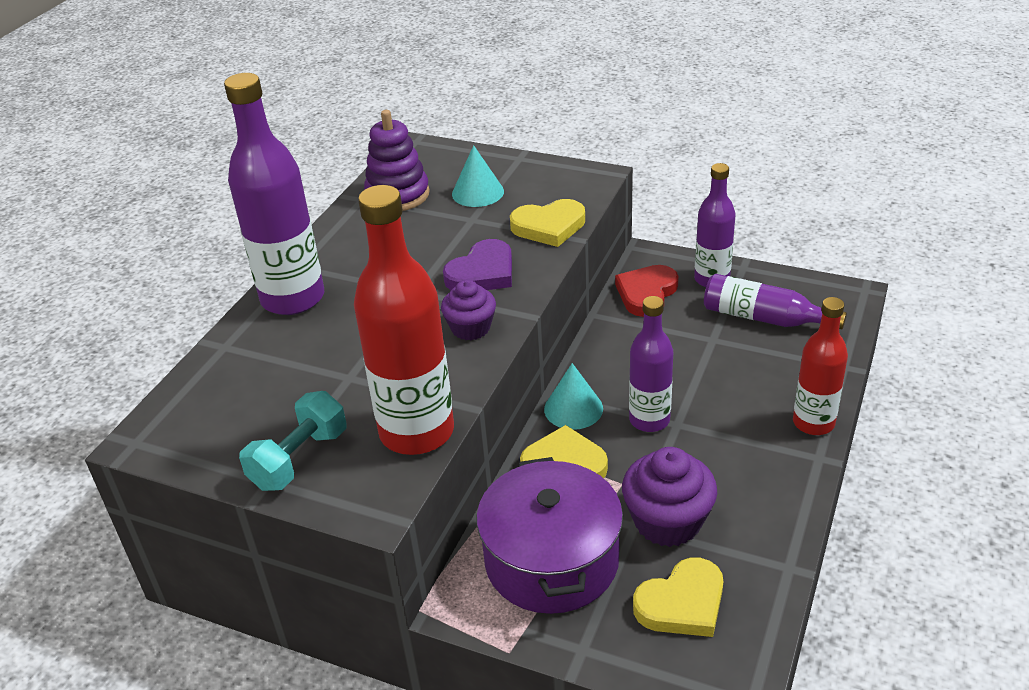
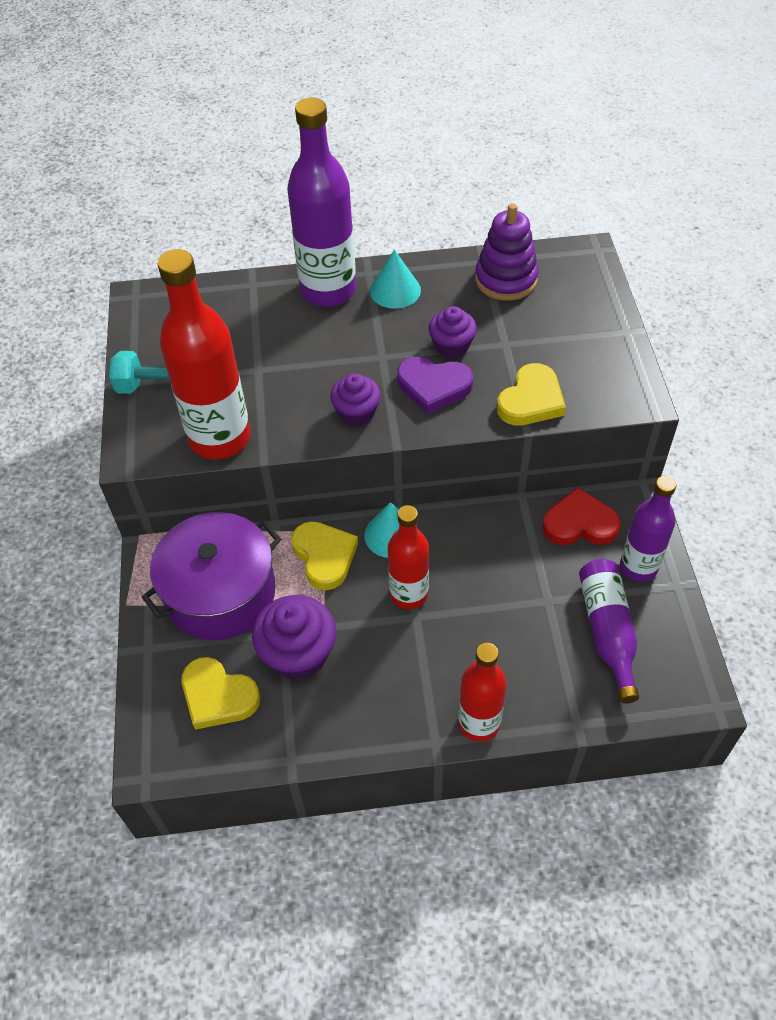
camera: 60 degrees right, 15 degrees up
turquoise cone [452,145,504,207] -> turquoise cone moved to [370,249,421,309]
yellow heart [510,199,585,247] -> yellow heart turned 105 degrees counterclockwise [497,363,566,426]
purple bottle [629,296,673,432] -> red bottle [388,505,429,609]
none -> purple cupcake [429,306,477,358]

